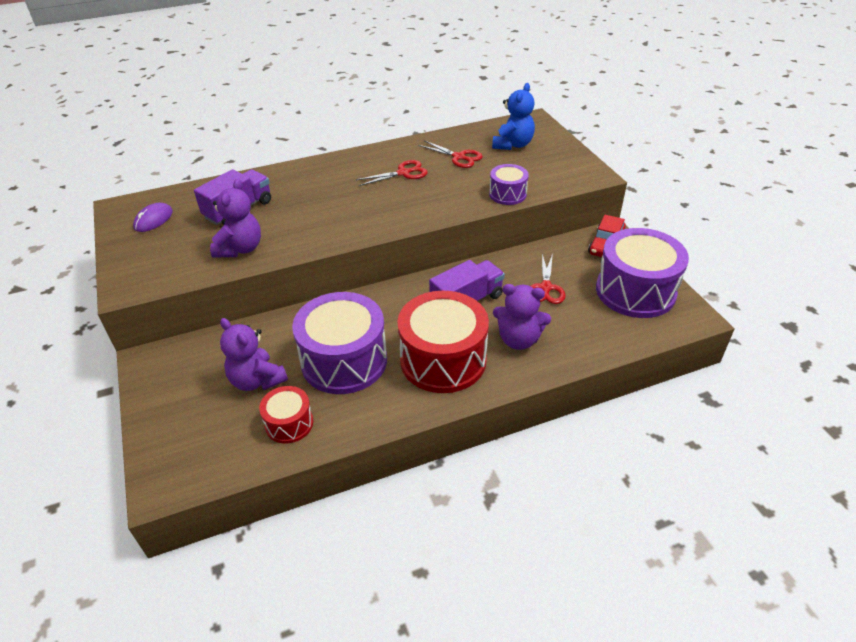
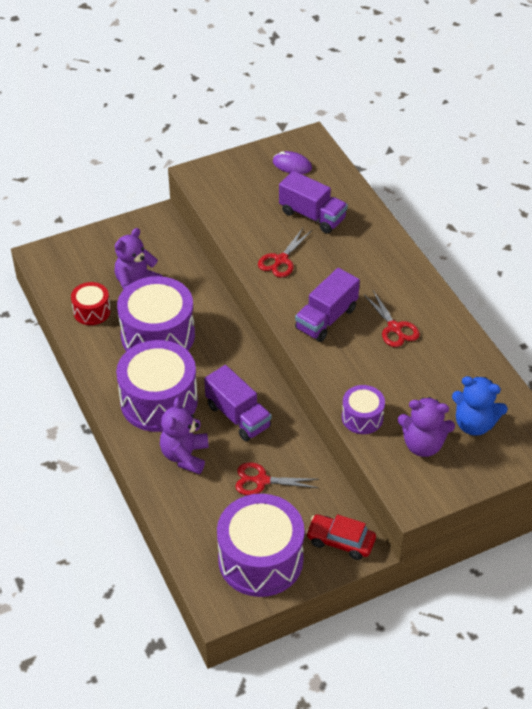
camera: 85 degrees right, 5 degrees up
purple teddy bear [210,179,261,258] -> purple teddy bear moved to [398,397,455,457]
red drum [397,291,489,393] -> purple drum [116,340,198,432]
red scissors [418,140,483,168] -> red scissors moved to [258,228,312,278]
none -> purple truck [295,268,360,342]

